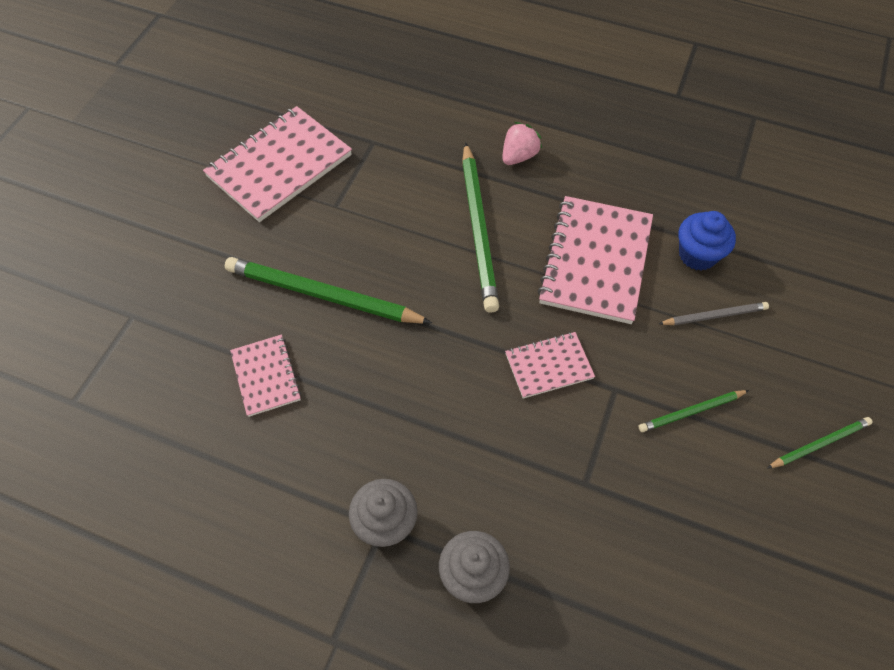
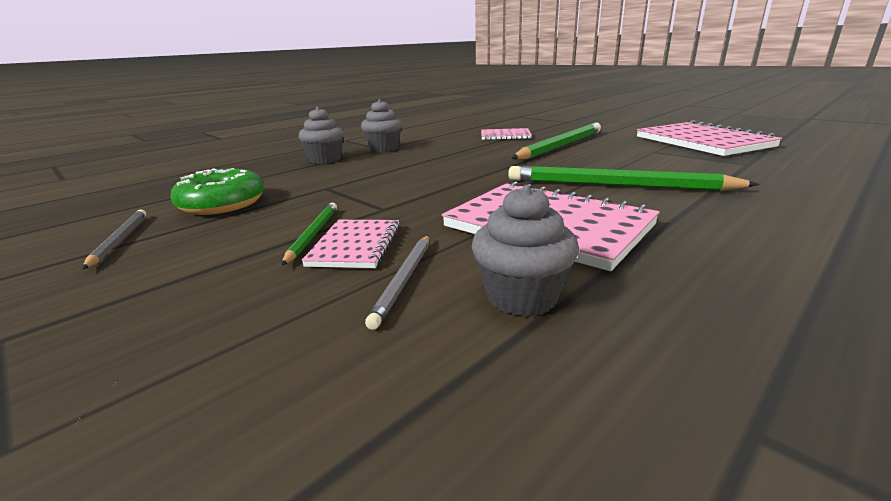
camera: 115 degrees right, 35 degrees down
pink strawberry [502,122,542,165] -> none
pink notebook [505,332,595,399] -> pink notebook moved to [301,220,400,268]
blue cupcake [679,211,736,270] -> grey cupcake [472,185,579,316]
green pencil [767,417,873,469] -> none
none -> grey pencil [82,210,146,269]
none -> green donut [171,168,265,215]

